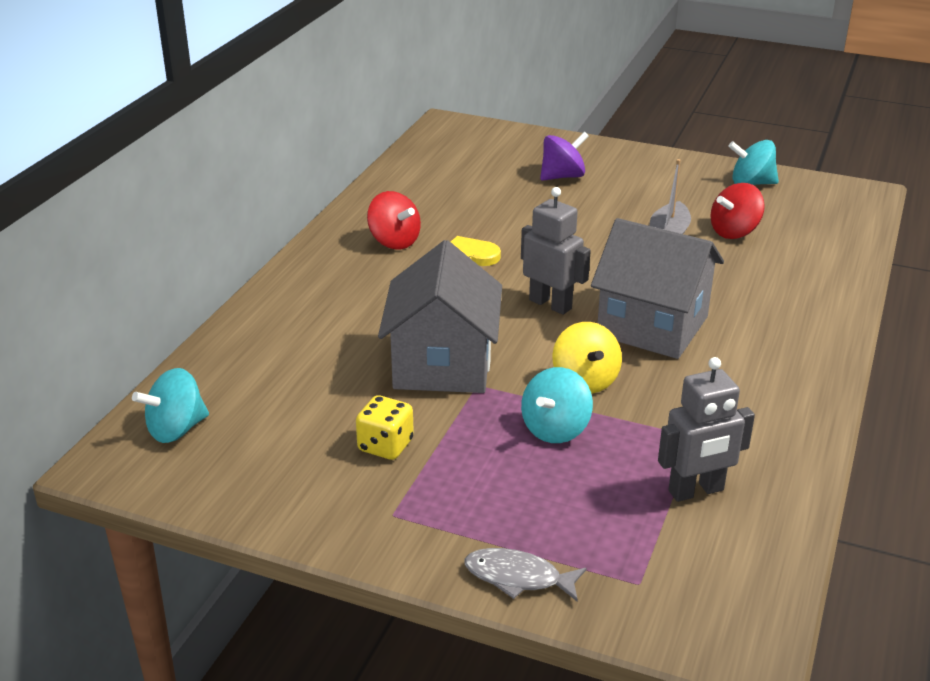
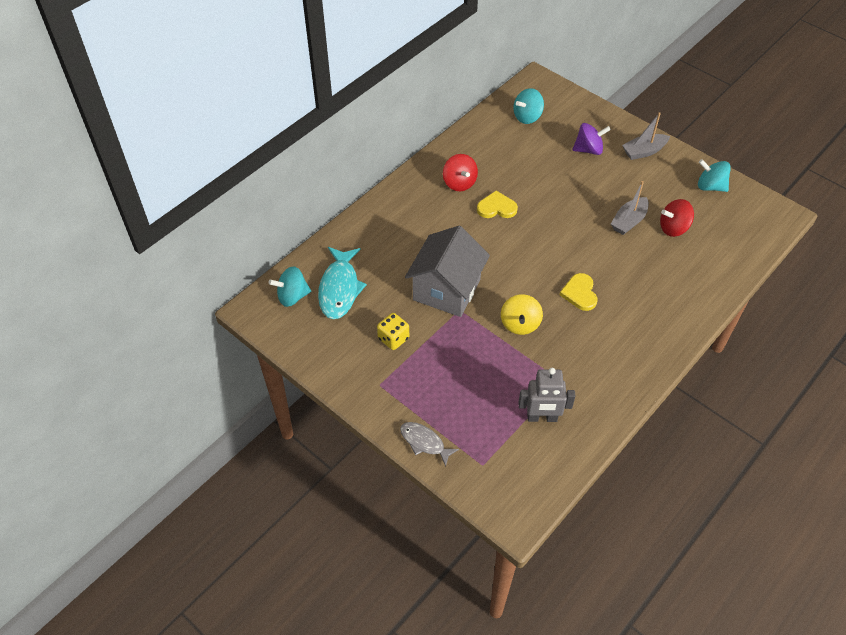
camera: 20 degrees right, 20 degrees up
grey robot [521,187,591,315] -> none
turquoise spinning top [521,367,593,443] -> turquoise spinning top moved to [513,88,544,124]
grey house [591,218,724,359] -> yellow heart [560,273,597,311]
none -> turquoise fish [318,247,367,319]
none -> grey boat [622,112,670,160]

